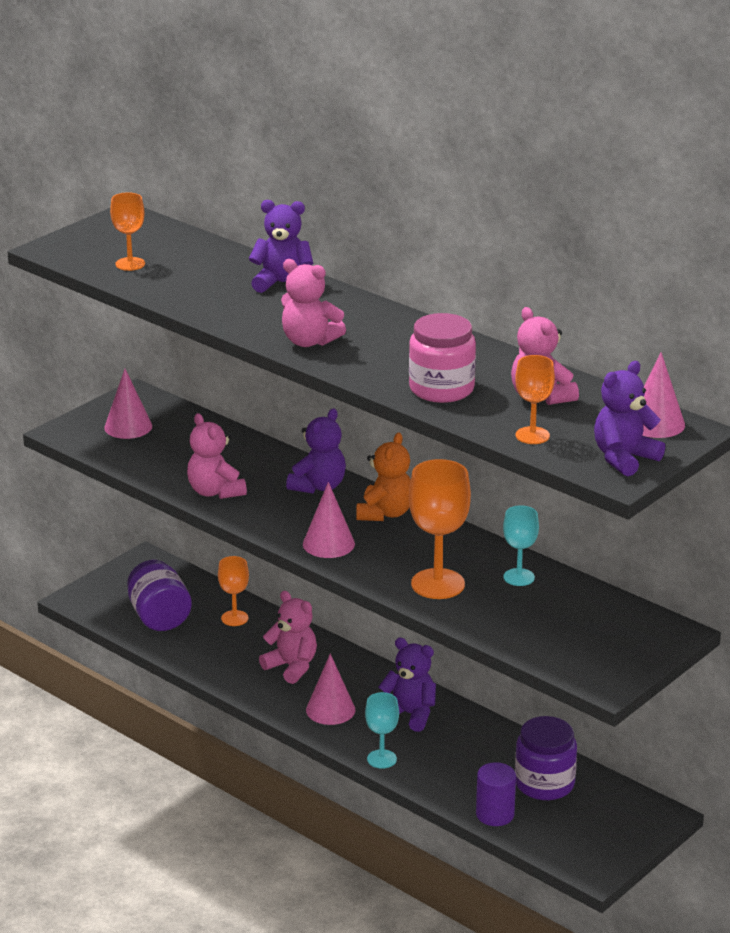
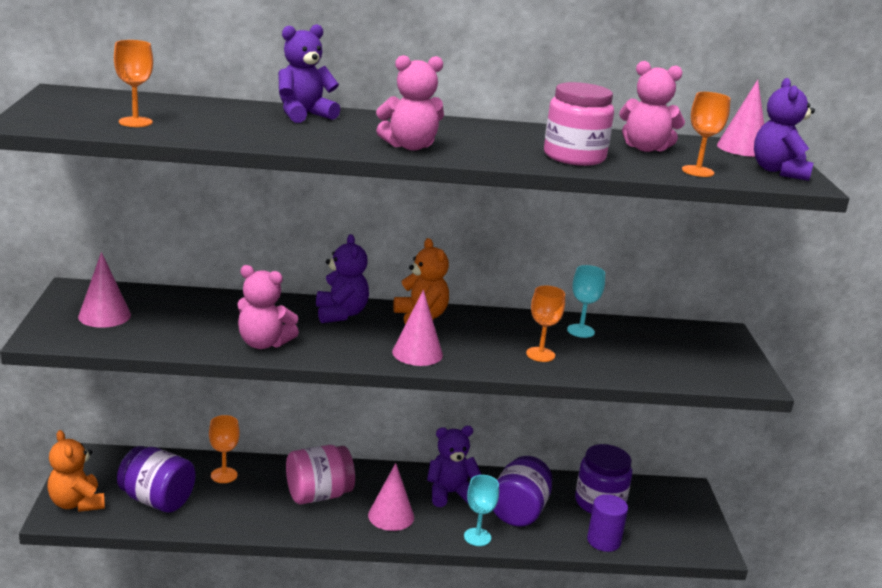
camera: 45 degrees left, 5 degrees down
pink teddy bear [259,591,317,684] -> pink jar [286,445,355,504]
orange goblet [409,459,471,599] -> orange goblet [526,286,565,362], size x0.58
none -> orange teddy bear [47,430,105,512]
none -> purple jar [493,456,553,527]

